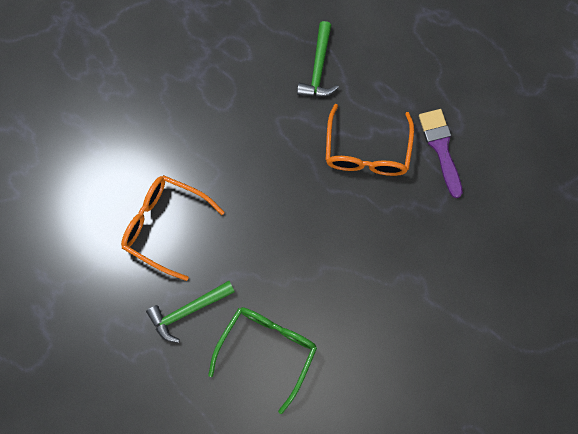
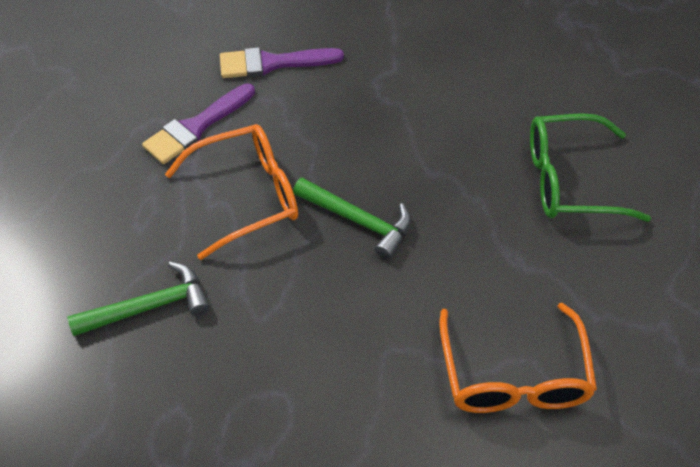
camera: 120 degrees left, 20 degrees down
green hammer [146,281,235,343] -> green hammer moved to [293,178,411,260]
none -> purple brush [220,47,344,78]

